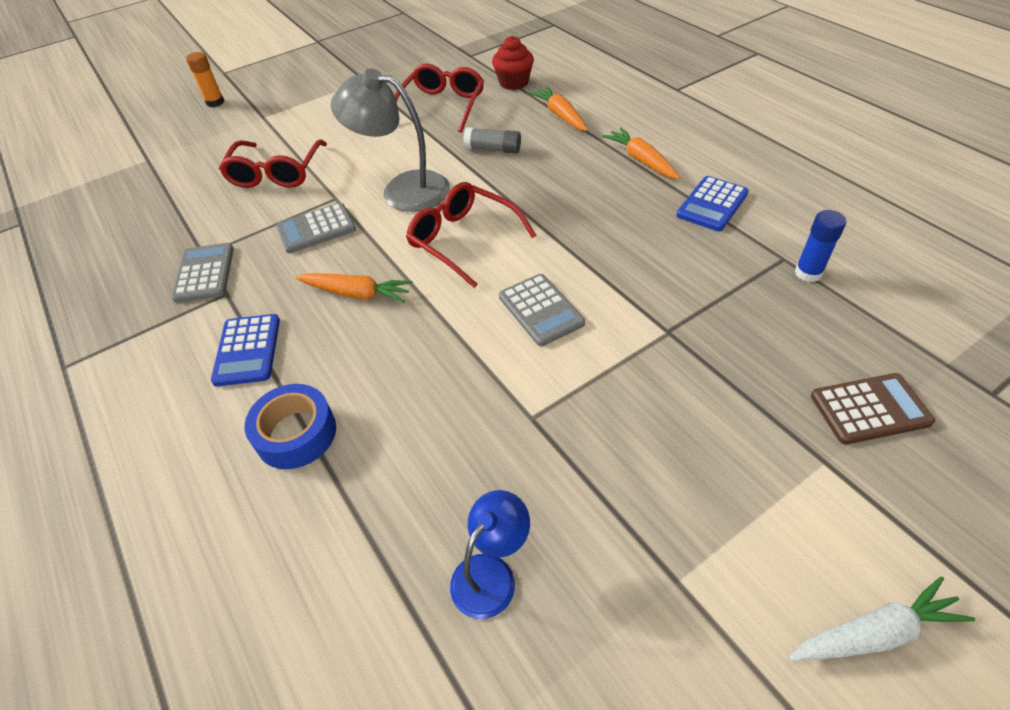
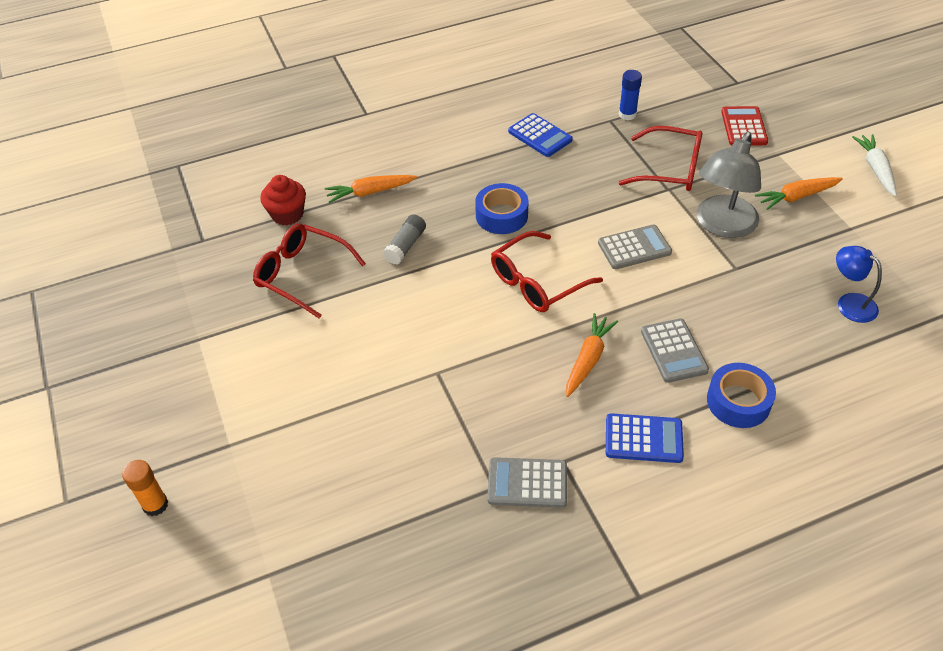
camera: 80 degrees left, 0 degrees up
red glasses [219,140,327,188] -> red glasses moved to [618,126,702,191]
grey calculator [276,203,356,253] -> grey calculator moved to [641,319,709,383]
grey lamp [331,68,450,212] -> grey lamp moved to [697,132,761,238]
orange carrot [603,127,680,179] -> orange carrot moved to [755,177,843,210]
brown calculator [811,373,935,445] -> red calculator [721,106,768,145]
none -> blue tape [475,183,528,234]

